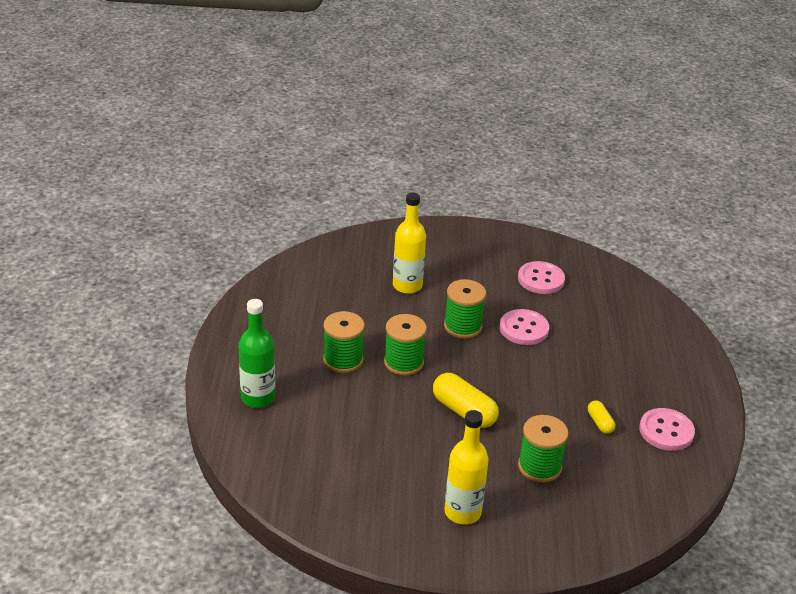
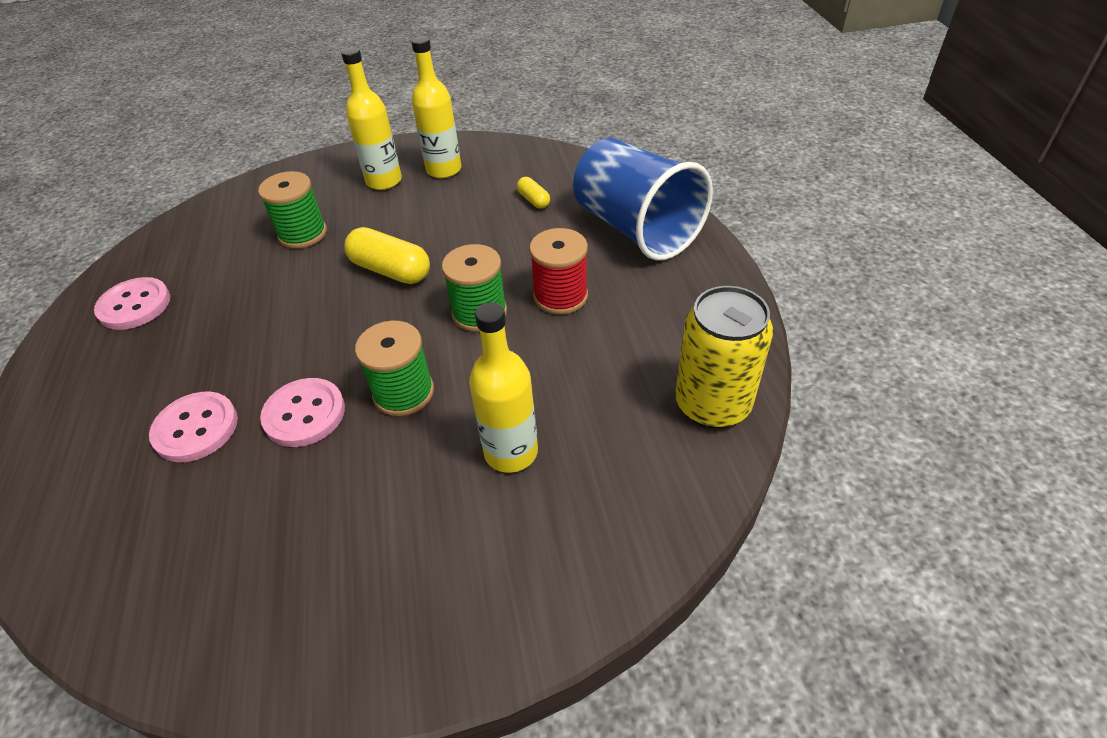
camera: 170 degrees right, 10 degrees up
green bottle [239,299,275,408] -> blue cup [573,138,713,261]
green spool [323,311,365,373] -> red spool [529,228,588,315]
pink button [518,261,565,294] -> pink button moved to [149,392,238,462]
yellow capsule [588,400,615,434] -> yellow capsule moved to [517,177,550,209]
none -> yellow bottle [411,36,462,178]
none -> yellow can [675,286,773,428]

